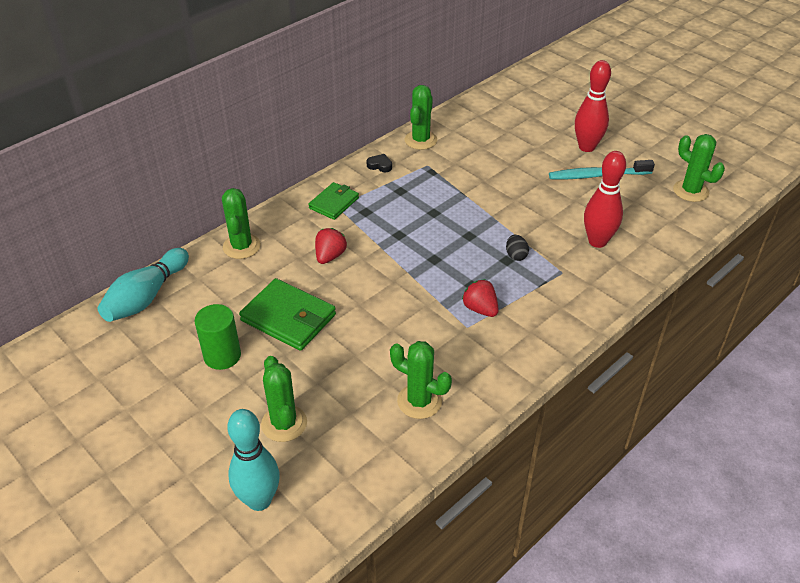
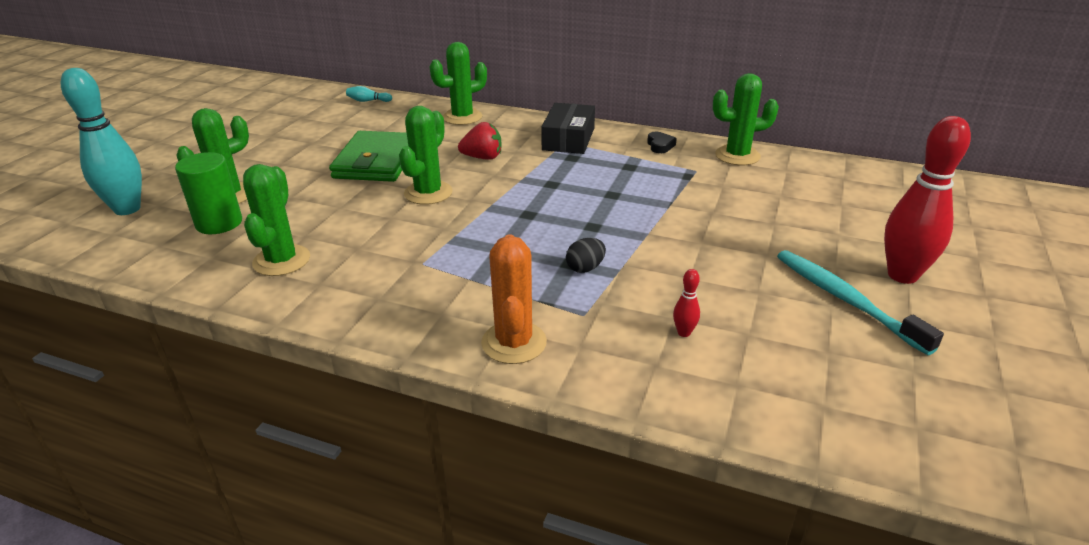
camera: 65 degrees right, 10 degrees down
turquoise bowling pin [98,248,189,322] -> turquoise bowling pin [346,86,392,102], size x0.41
green cylinder [195,304,241,370] -> green cylinder moved to [175,152,242,234]
green wallet [308,182,359,220] -> black box [541,103,595,154]
red strawberry [462,279,499,317] -> none
red bowling pin [584,151,626,248] -> red bowling pin [673,269,700,337], size x0.41
green cactus [673,134,725,202] -> green cactus moved to [399,106,453,205]
none -> orange cactus [481,234,547,364]

